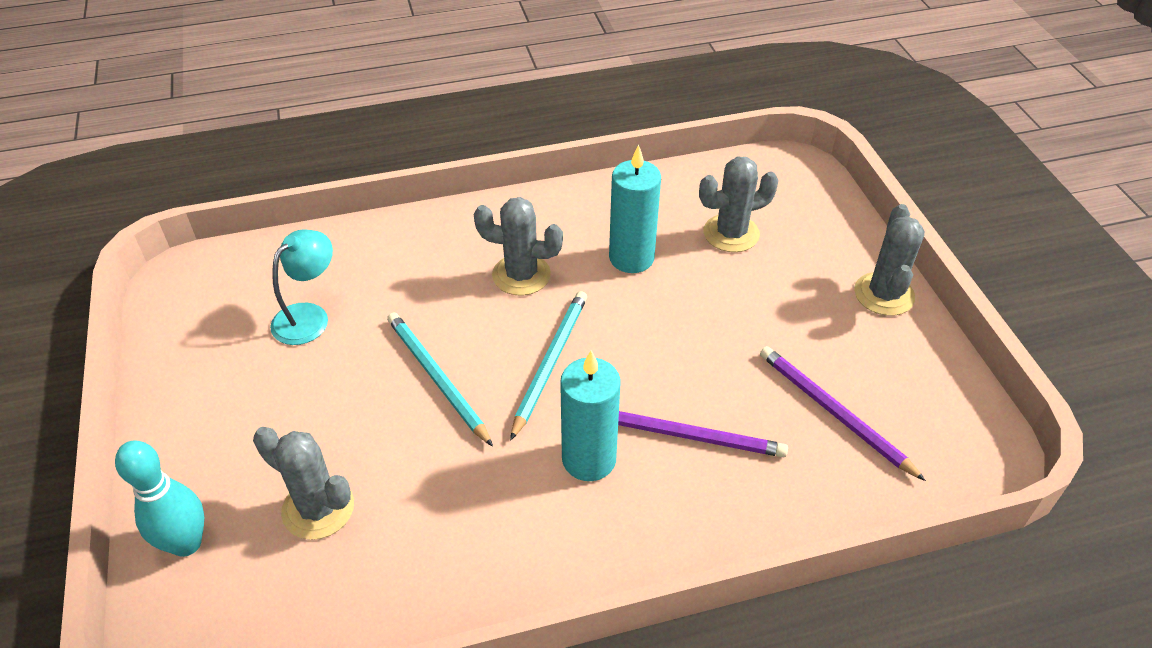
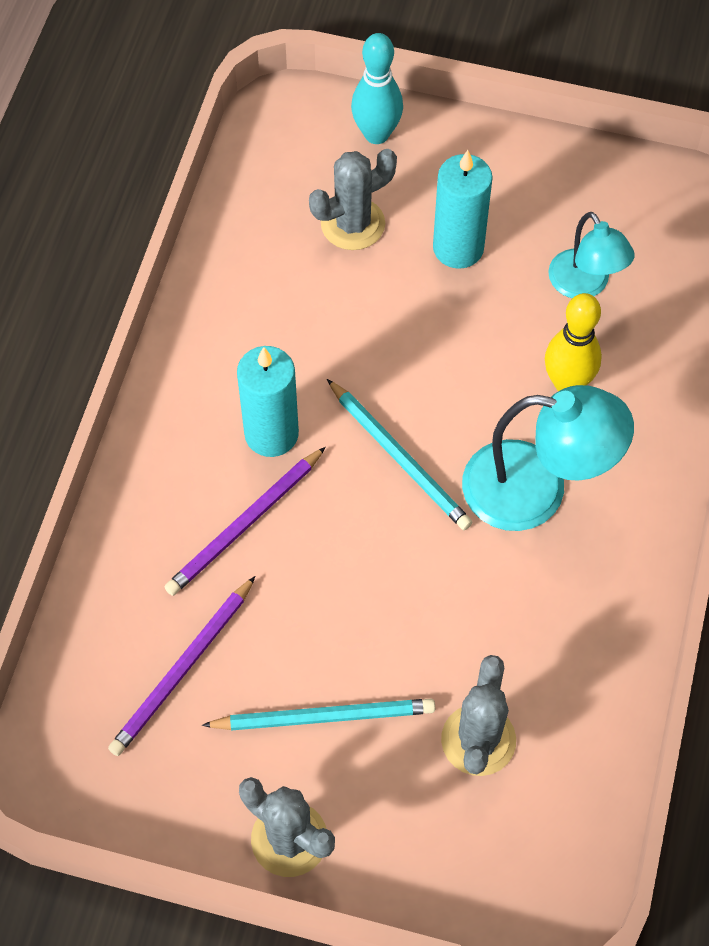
camera: 120 degrees right, 15 degrees up
turquoise pencil [387,312,493,447] -> turquoise pencil moved to [202,699,435,731]
grey cactus [474,197,563,296] -> turquoise lamp [462,385,634,531]
turquoise candle [609,144,661,273] -> turquoise candle moved to [433,150,493,269]
purple pencil [760,346,926,481] -> purple pencil turned 135 degrees clockwise [108,576,255,756]
none -> yellow bowling pin [545,293,602,391]

